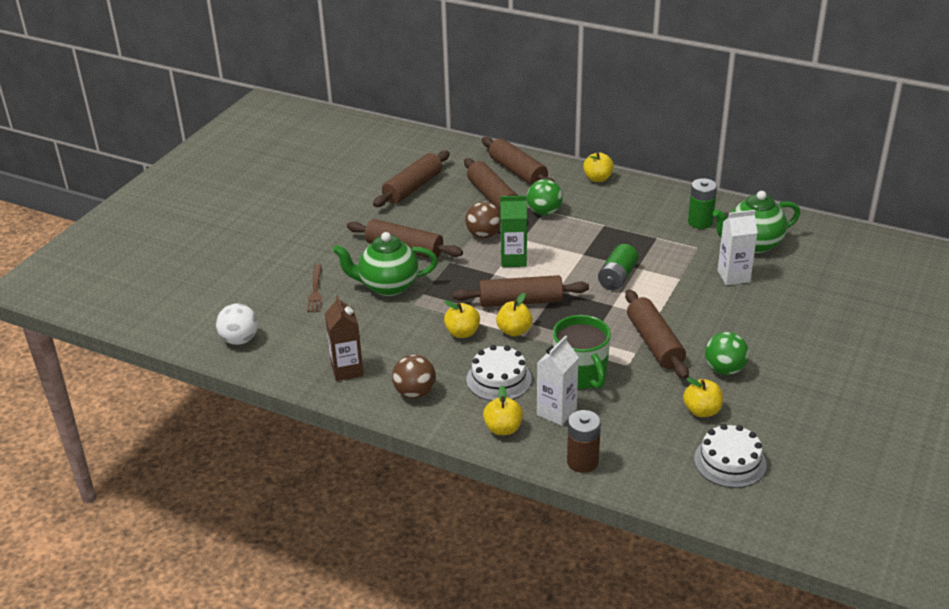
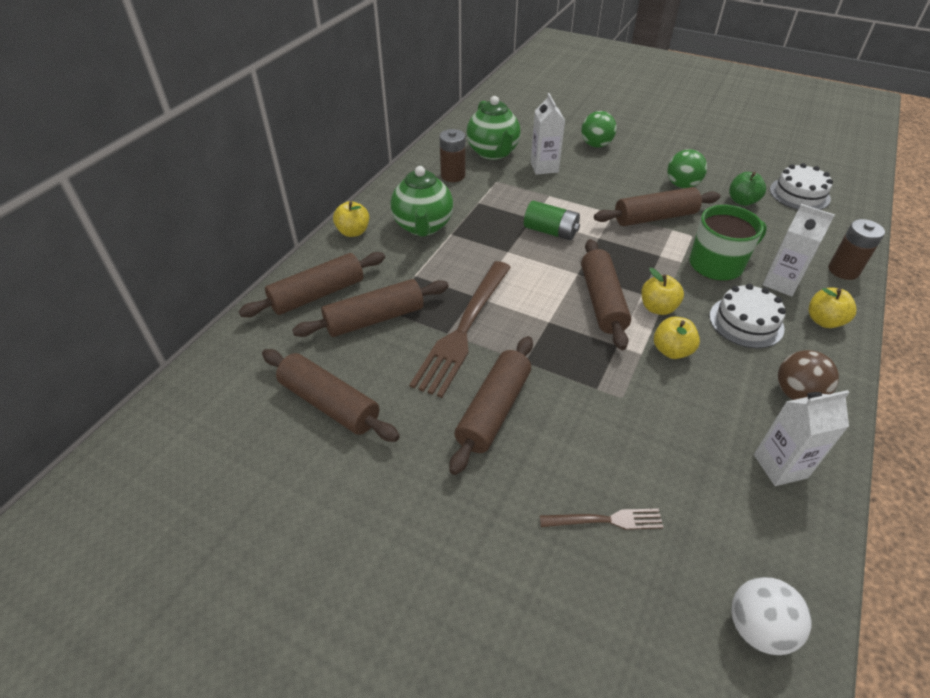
camera: 90 degrees left, 10 degrees up
brown carton [325,295,364,381] -> white carton [754,390,850,486]
green teapot [333,232,438,296] -> green teapot moved to [390,166,453,236]
brown ball [465,201,500,238] -> brown fork [410,261,511,398]
green carton [500,195,527,267] -> none
green ball [527,179,563,215] -> green ball moved to [581,111,617,147]
yellow apple [683,377,723,417] -> green apple [729,172,766,206]
green battery [688,178,717,229] -> brown battery [440,129,465,182]

